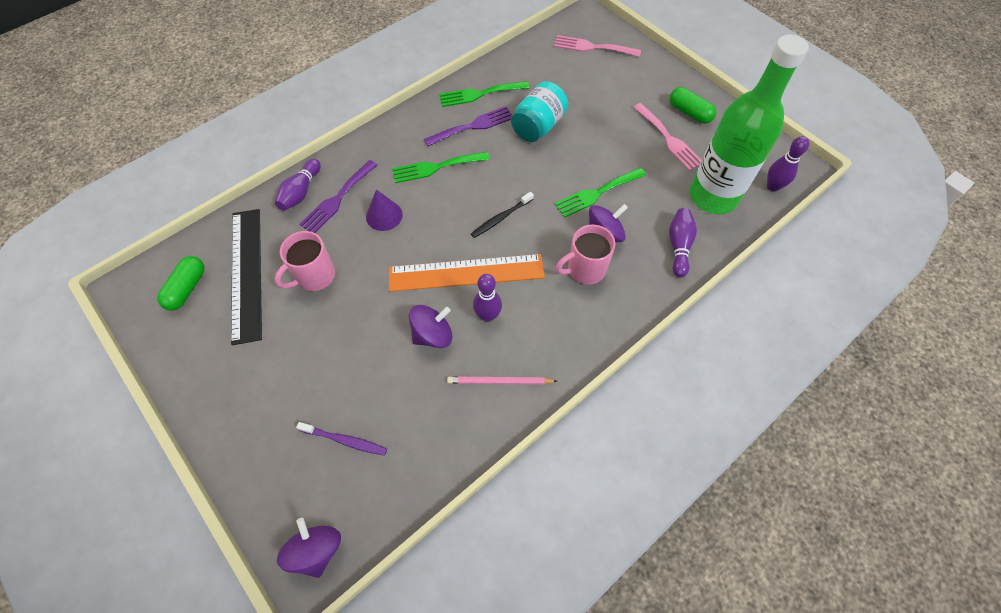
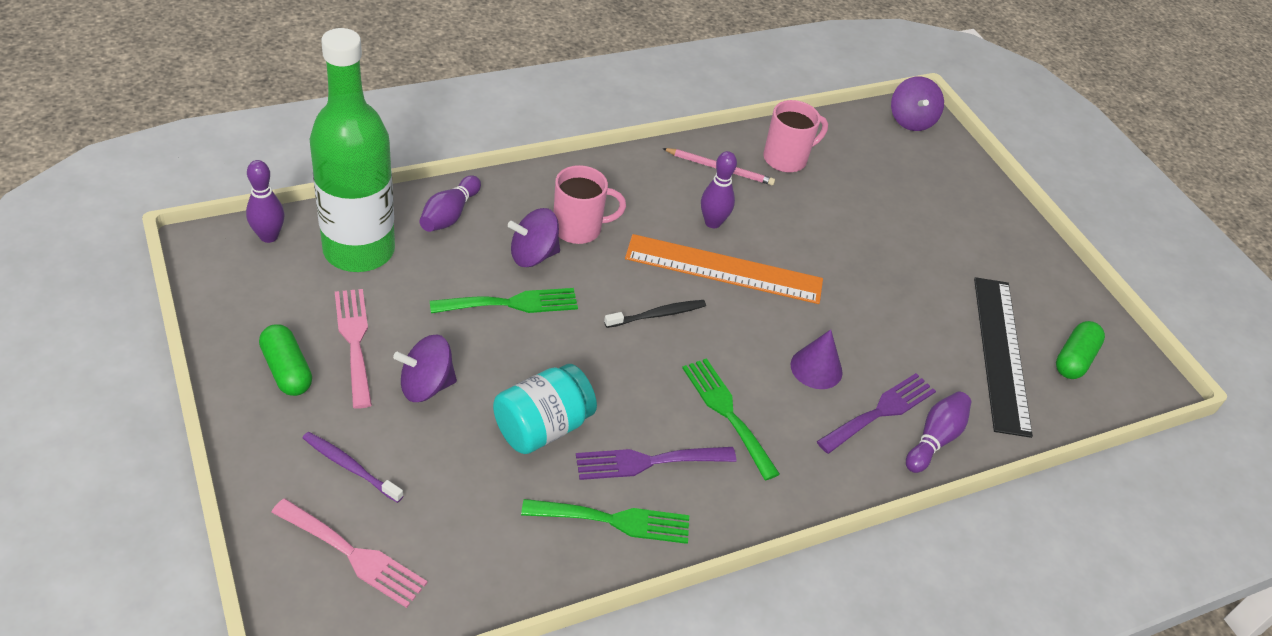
camera: 170 degrees left, 15 degrees down
pink mug [275,231,335,291] -> pink mug moved to [763,100,828,172]
purple toothbrush [296,422,387,456] -> purple toothbrush moved to [303,432,403,503]
green fork [392,152,490,183] -> green fork turned 120 degrees counterclockwise [682,358,780,481]
purple spinning top [409,305,452,348] -> purple spinning top moved to [393,335,457,402]

